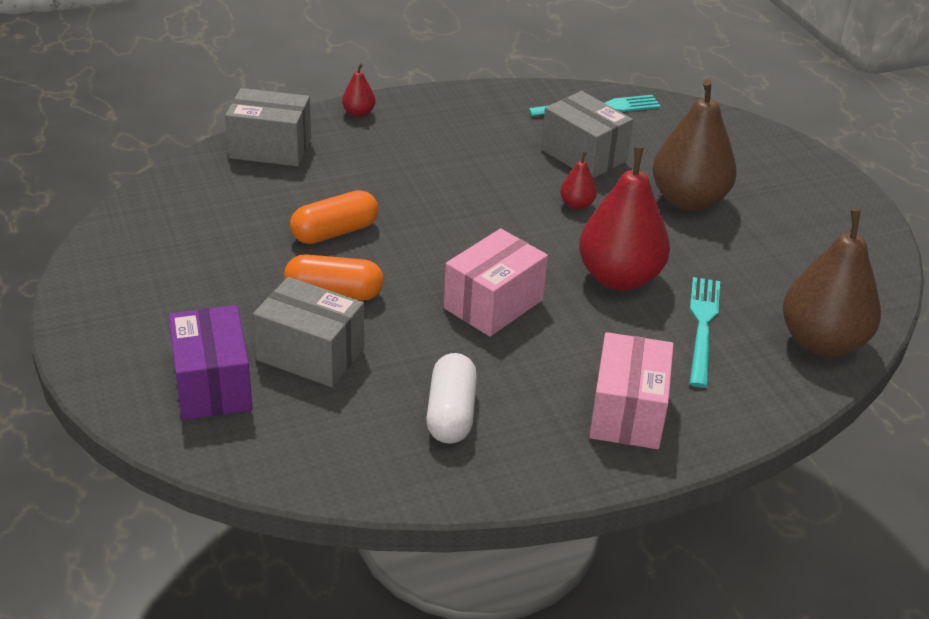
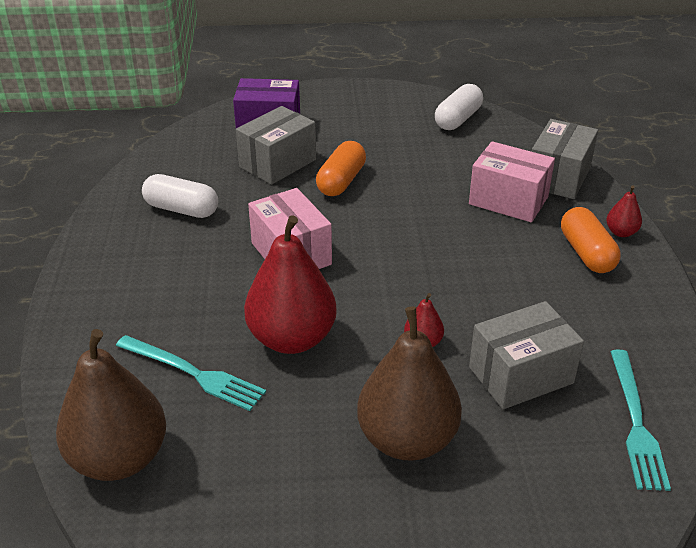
camera: 110 degrees right, 0 degrees up
orange capsule [290,190,378,244] -> orange capsule moved to [561,207,621,273]
pink box [589,332,674,449] -> pink box moved to [469,141,555,222]
none -> white capsule [435,84,483,130]

